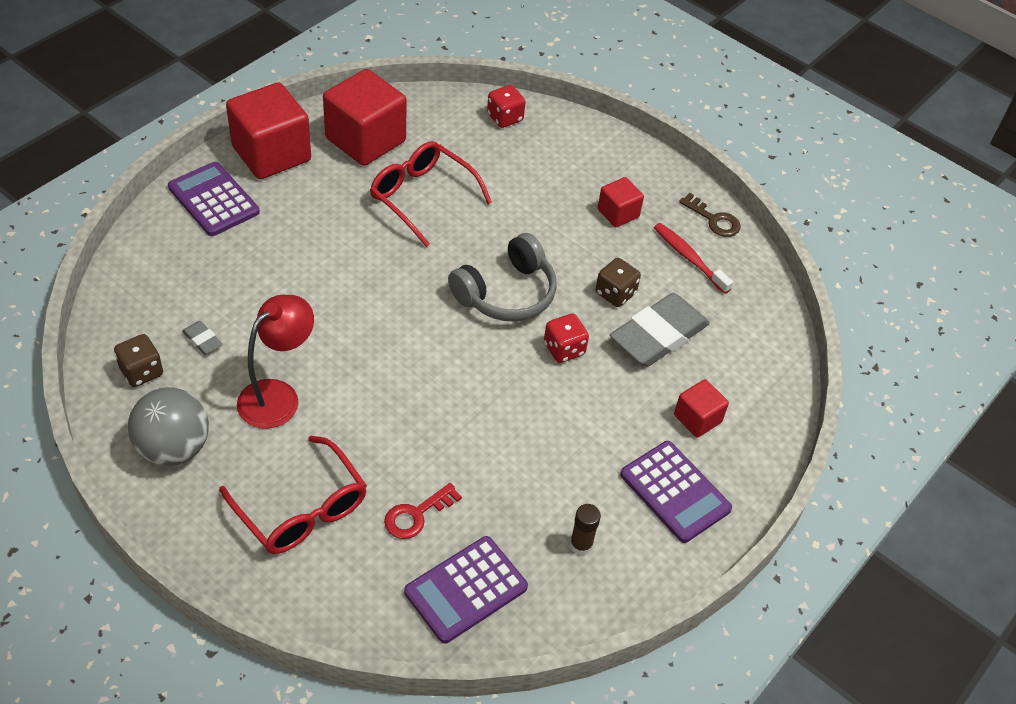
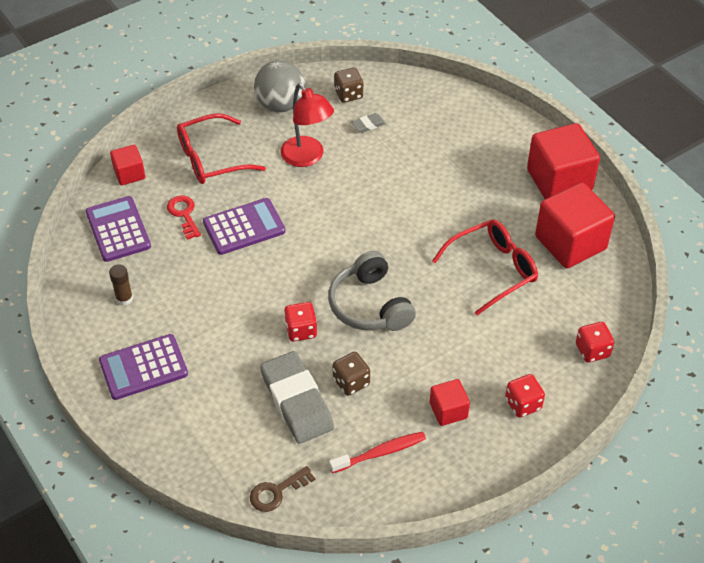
camera: 110 degrees right, 0 degrees up
purple calculator [168,162,260,236] -> purple calculator moved to [203,198,285,255]
red cube [674,379,729,438] -> red cube moved to [110,145,145,185]
brown key [679,193,741,237] -> brown key moved to [250,466,315,512]
none -> red dice [505,374,545,418]

